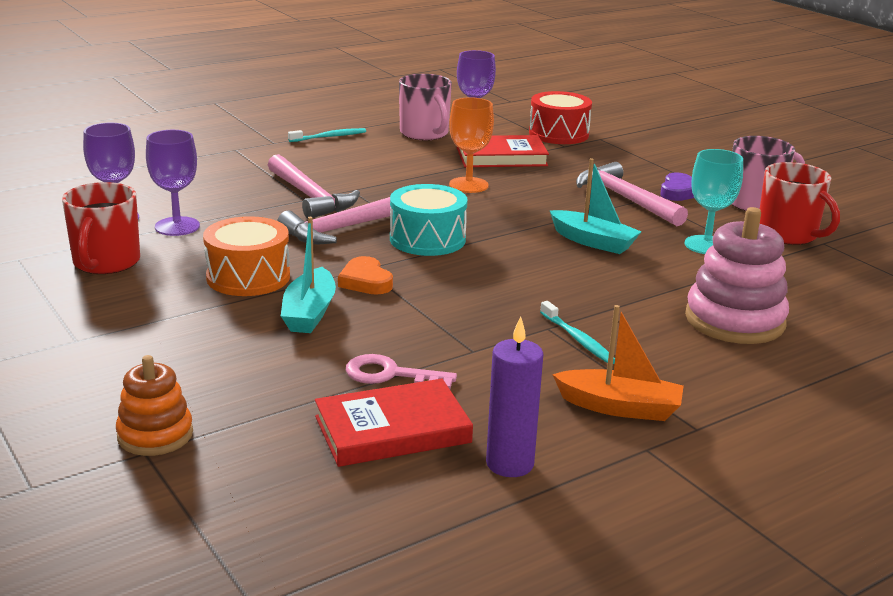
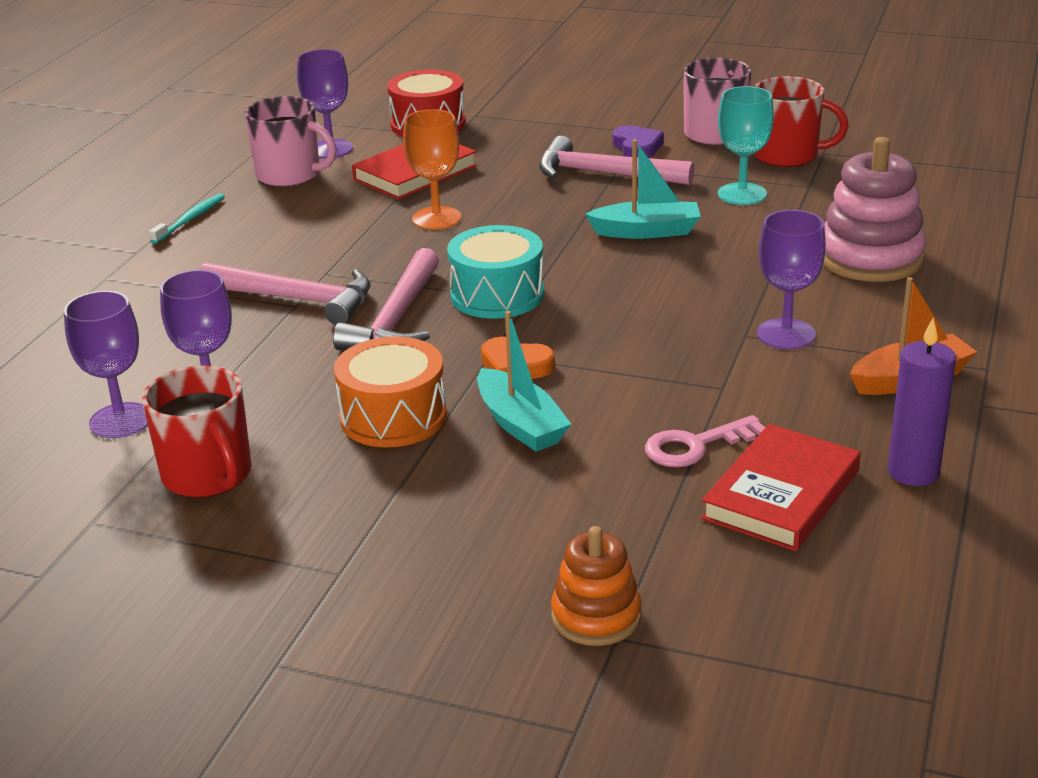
camera: 35 degrees left, 5 degrees up
turquoise toothbrush [540,301,615,364] -> purple goblet [757,210,826,349]

